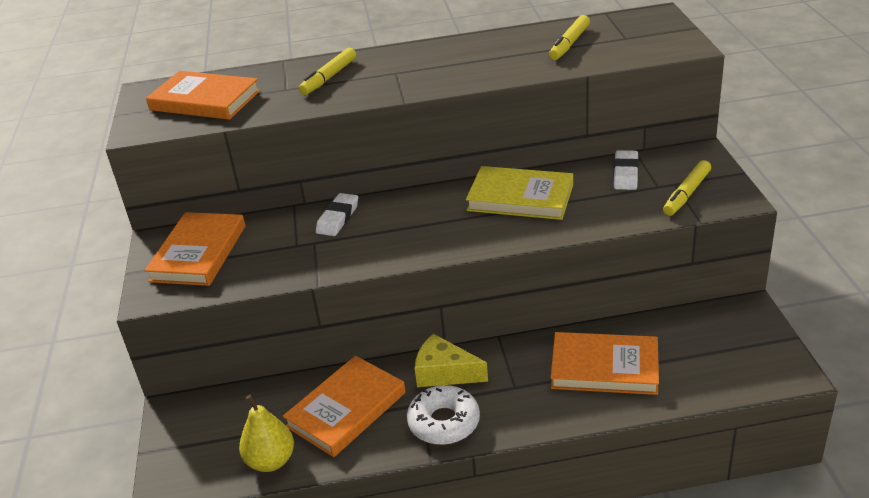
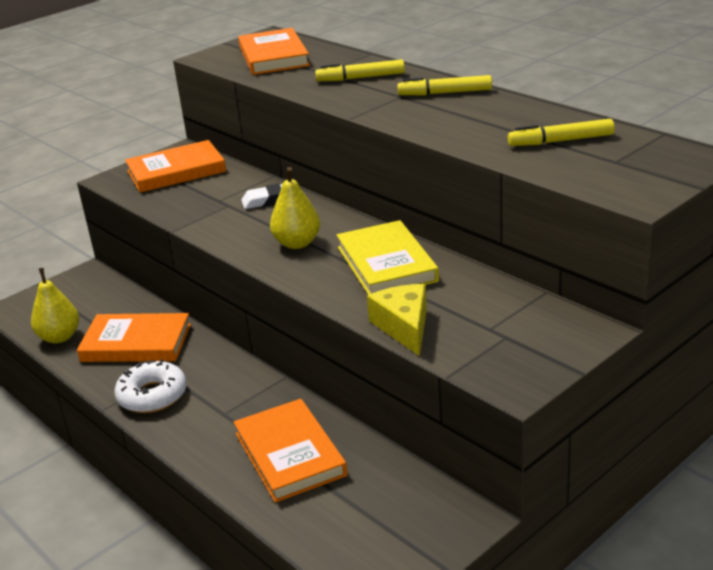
camera: 55 degrees right, 5 degrees down
yellow cheese [415,333,488,387] -> yellow cheese moved to [367,284,427,356]
white eraser [613,150,639,190] -> none
yellow marker [663,160,711,216] -> yellow marker moved to [397,75,492,95]
none -> yellow pear [270,167,320,249]

